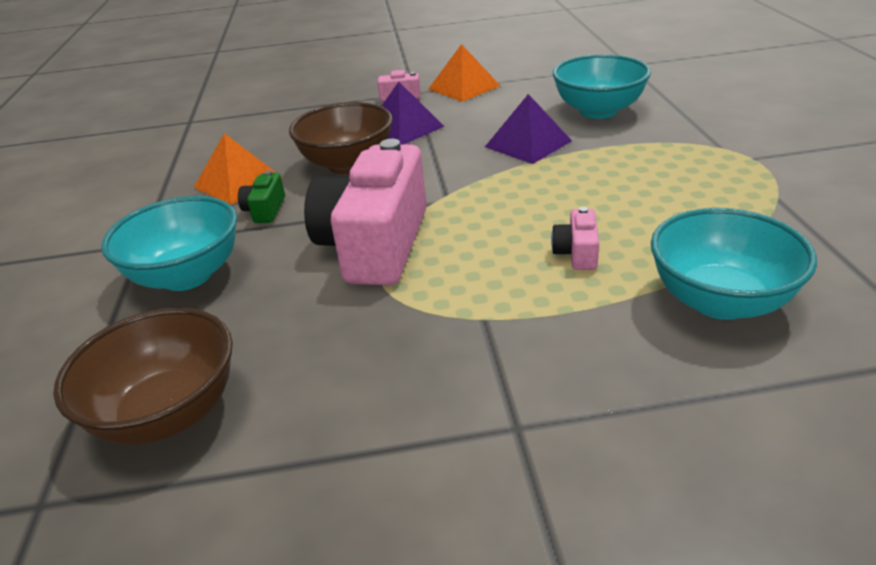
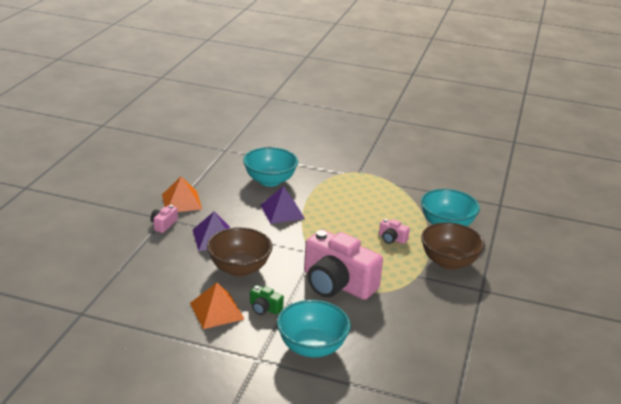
camera: 70 degrees left, 5 degrees down
brown bowl [53,308,233,445] -> brown bowl moved to [421,222,485,270]

